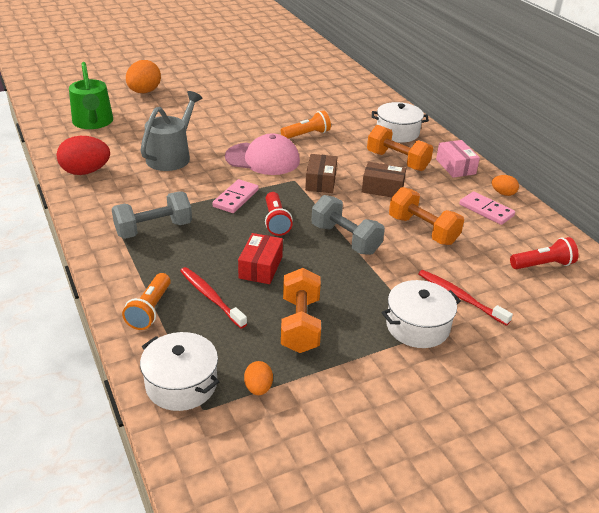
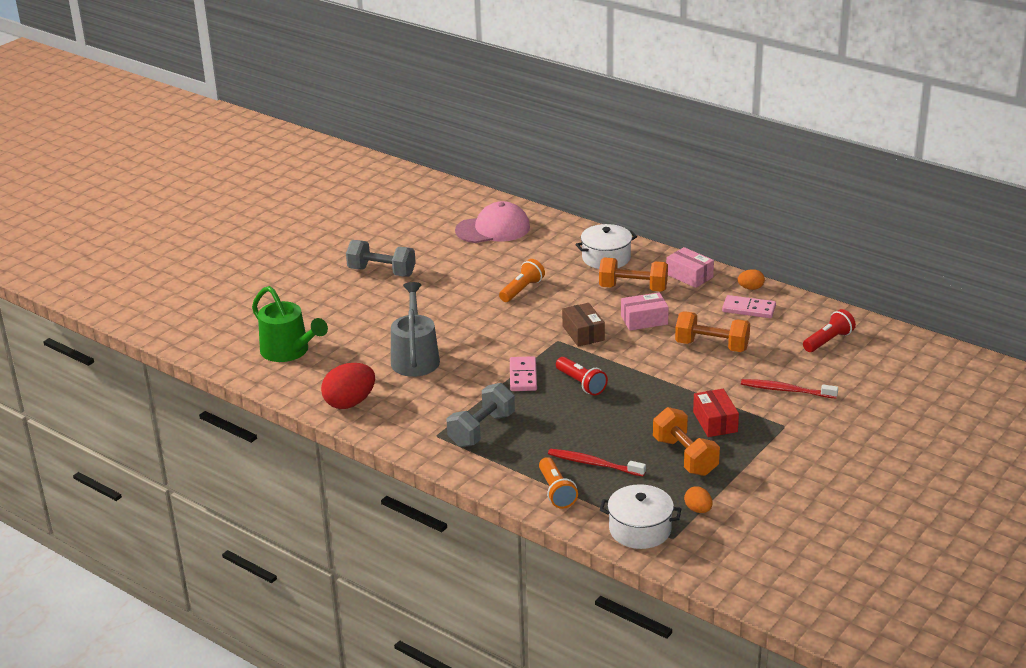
camera: 25 degrees left, 5 degrees down
orange egg [126,60,161,93] -> none
pink cap [225,133,300,175] -> pink cap moved to [455,201,530,243]
red box [238,233,283,284] -> red box moved to [693,389,739,437]
grey dumbbell [311,195,385,255] -> grey dumbbell moved to [346,240,416,276]
brown box [362,162,406,197] -> pink box [621,292,669,331]
white pot [381,280,461,348] -> none

